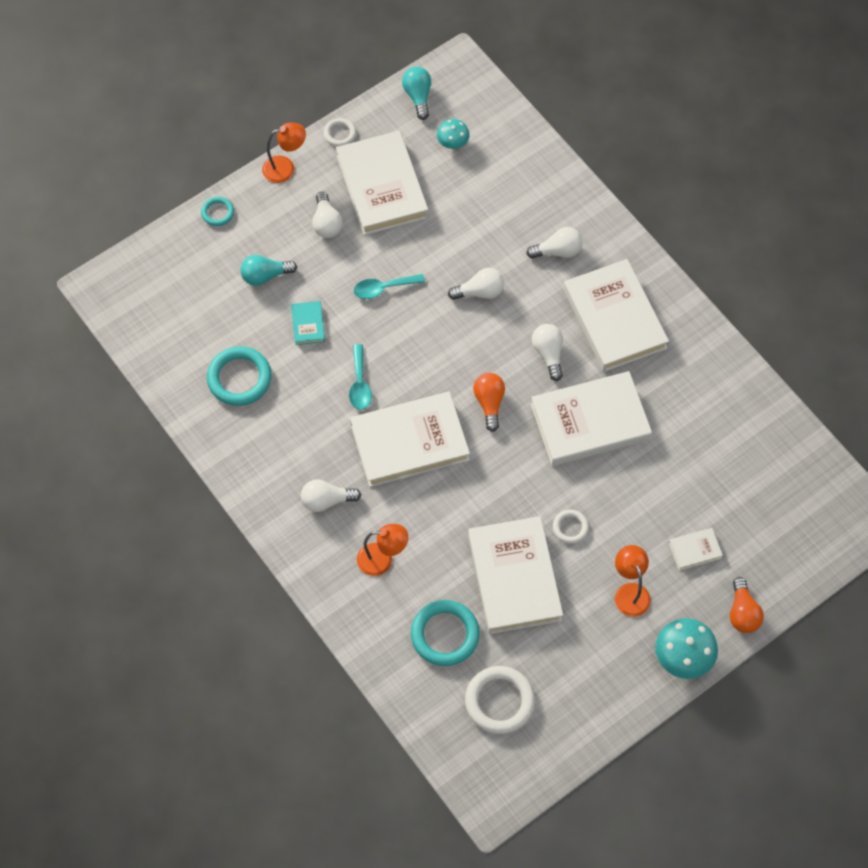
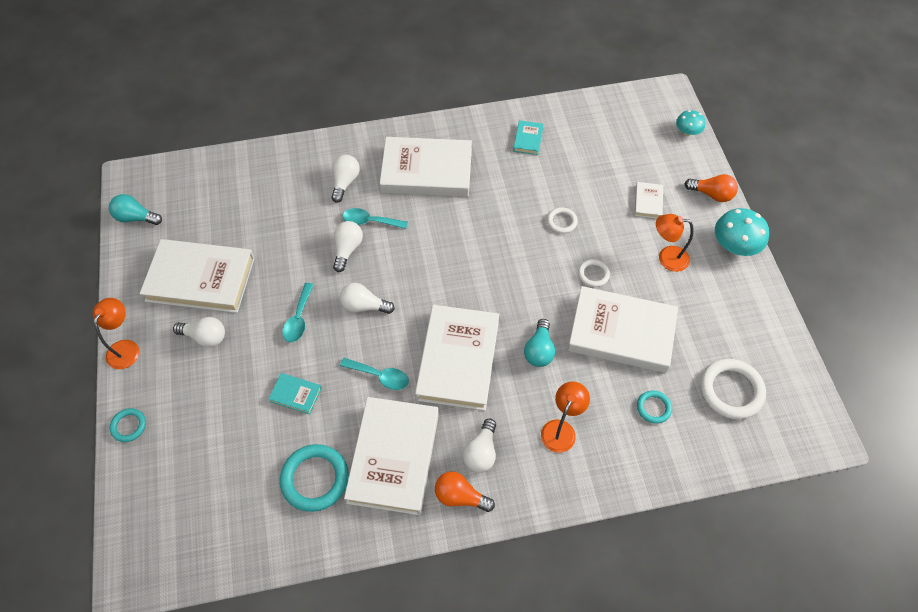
camera: 65 degrees left, 5 degrees down
turquoise light bulb [240,255,297,286] -> turquoise light bulb moved to [524,319,555,367]
white ring [324,118,356,147] -> white ring moved to [547,207,578,234]
turquoise ring [411,600,480,666] -> turquoise ring [637,390,672,424], size x0.54
turquoise mushroom [437,119,470,149] -> turquoise mushroom moved to [676,110,705,136]
orange light bulb [473,373,505,432] -> orange light bulb moved to [435,471,495,512]
white book [531,371,652,466] -> white book moved to [344,397,439,515]
white light bulb [532,324,563,381] -> white light bulb moved to [340,283,395,314]
none -> turquoise spoon [343,208,408,229]
none -> turquoise book [513,120,544,155]

